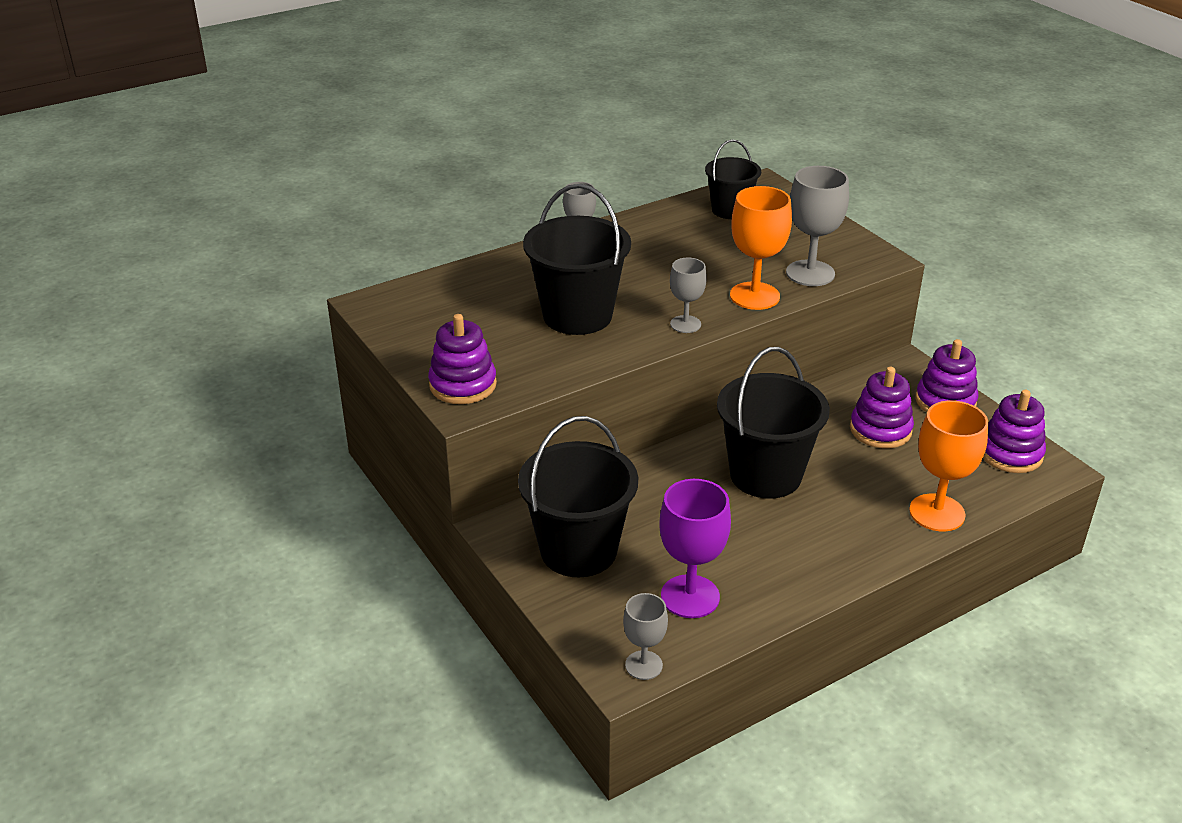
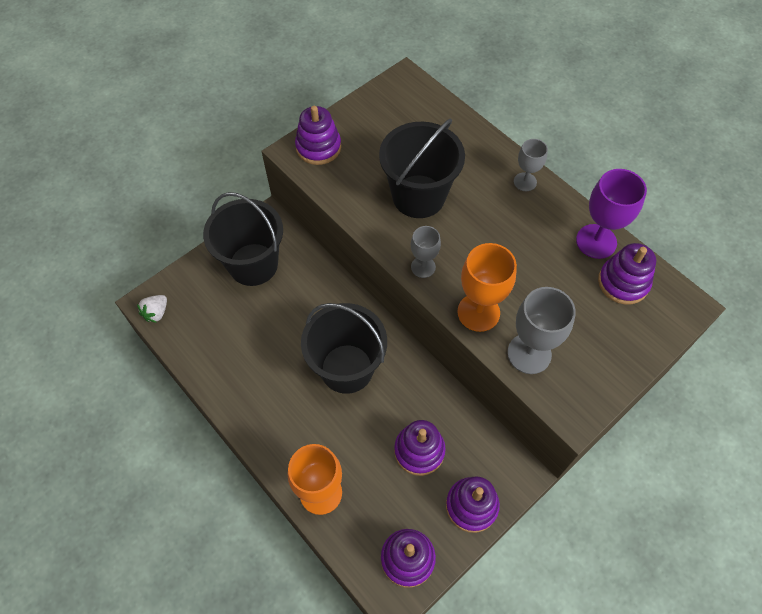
camera: 80 degrees right, 25 degrees up
grey goblet [623,593,668,680] -> white strawberry [137,295,167,323]
purple goblet [659,479,731,618] -> purple goblet moved to [576,169,647,259]
black bucket [705,139,761,219] -> purple stacking toy [598,243,656,305]

